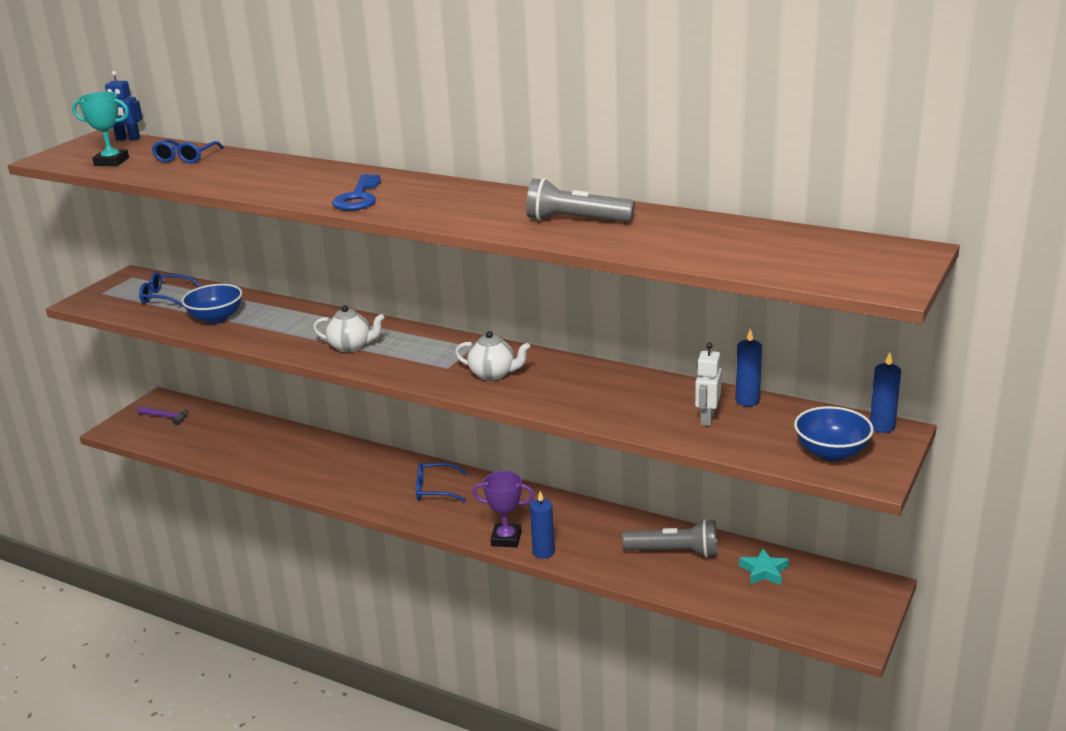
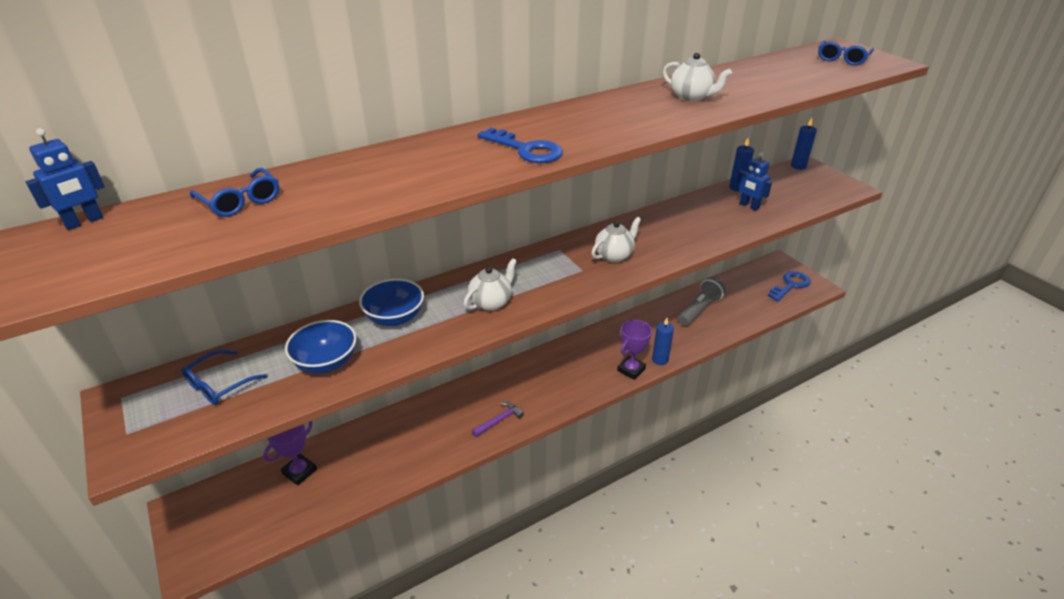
camera: 60 degrees left, 10 degrees up
turquoise trophy [72,92,129,166] -> none
purple hammer [138,406,189,425] -> purple hammer moved to [472,402,524,437]
blue glasses [416,463,467,502] -> blue glasses moved to [818,40,874,66]
grey flashlight [526,178,635,222] -> white teapot [663,53,732,102]
white robot [695,343,722,426] -> blue robot [736,152,772,211]
turquoise star [739,548,789,585] -> none
blue bowl [794,406,874,461] -> blue bowl moved to [359,279,424,326]
none -> purple trophy [263,421,317,485]
none -> blue key [768,271,811,301]

